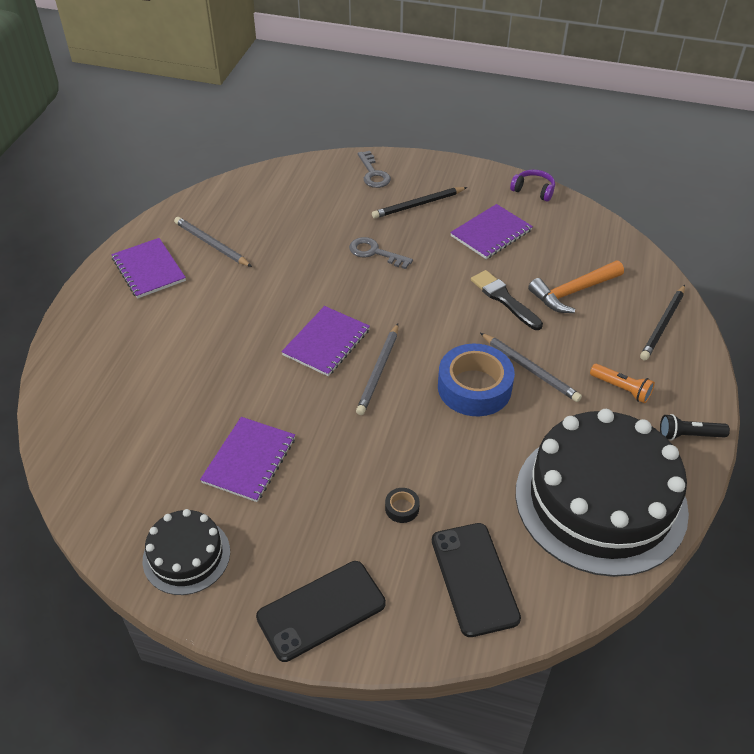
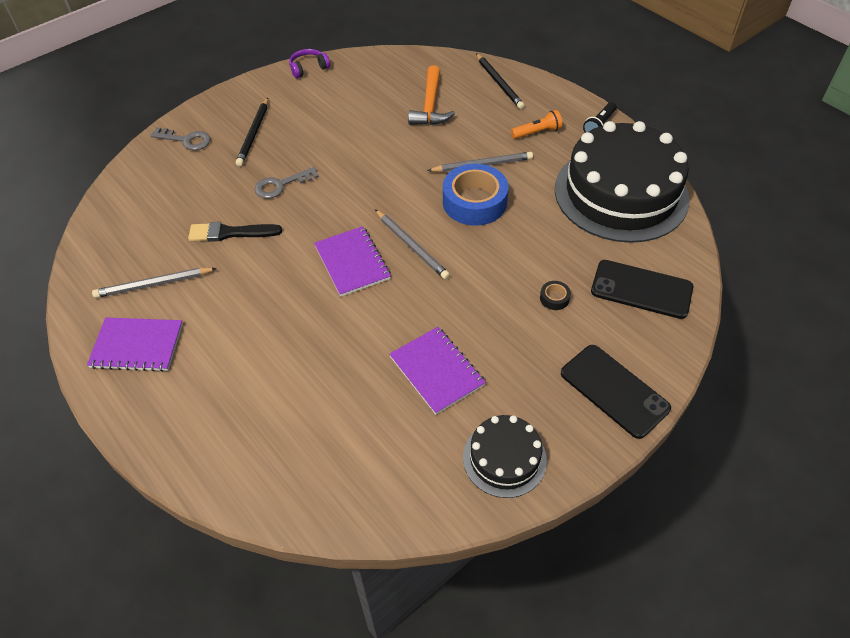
camera: 55 degrees left, 5 degrees up
black phone [256,561,386,662] -> black phone turned 45 degrees counterclockwise [561,345,671,439]
purple notebook [450,204,533,259] -> none
black brush [471,270,543,330] -> black brush moved to [188,222,282,242]

